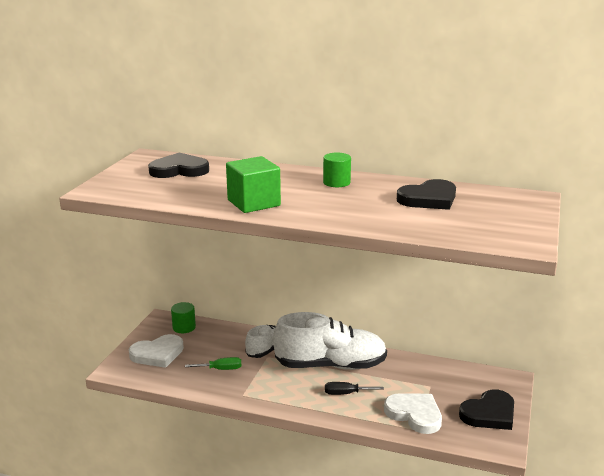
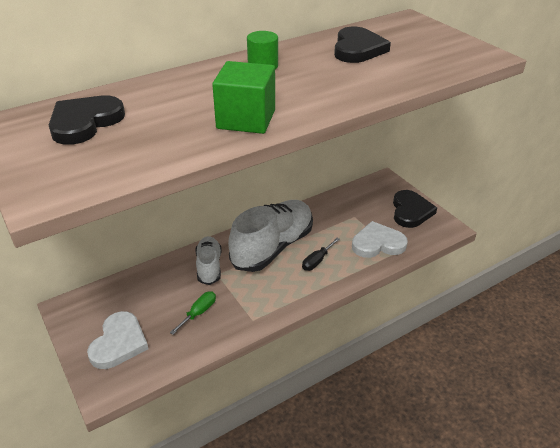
camera: 50 degrees left, 15 degrees up
green cylinder [171,302,196,333] -> none

